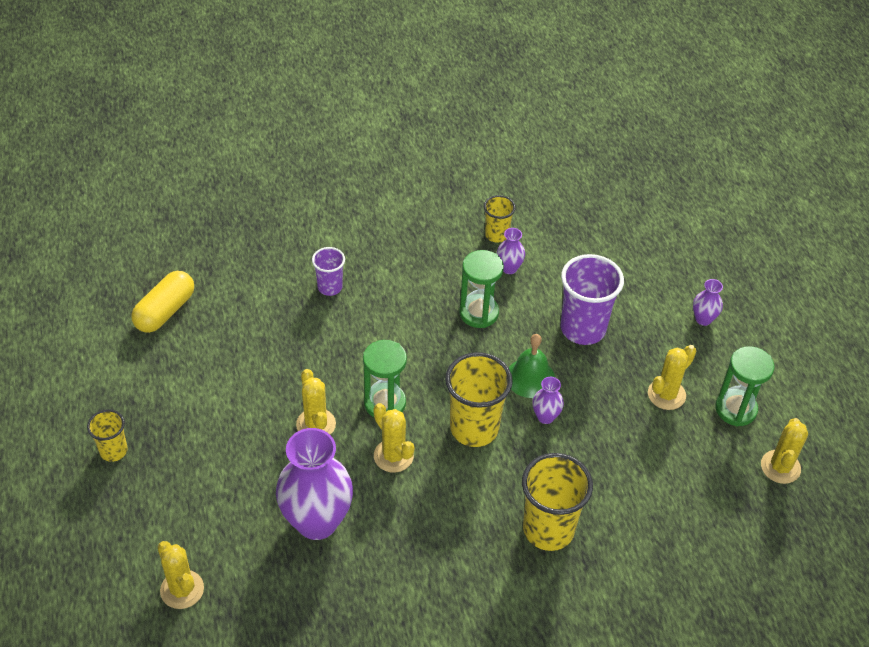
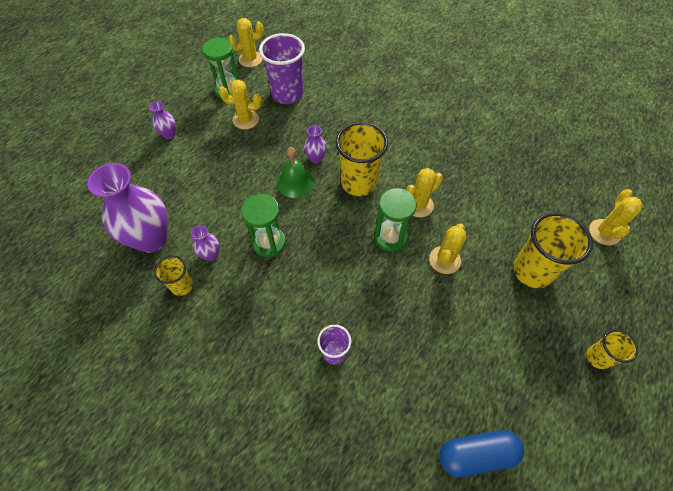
camera: 130 degrees left, 10 degrees up
yellow capsule [131,271,194,333] -> blue capsule [439,430,524,477]
purple vase [276,428,353,540] -> purple vase moved to [87,163,168,253]
yellow cactus [373,403,414,473] -> yellow cactus turned 45 degrees clockwise [406,168,443,217]
yellow cup [522,453,593,551] -> yellow cup moved to [513,212,593,288]
purple cup [561,254,624,345] -> purple cup moved to [259,33,305,104]

